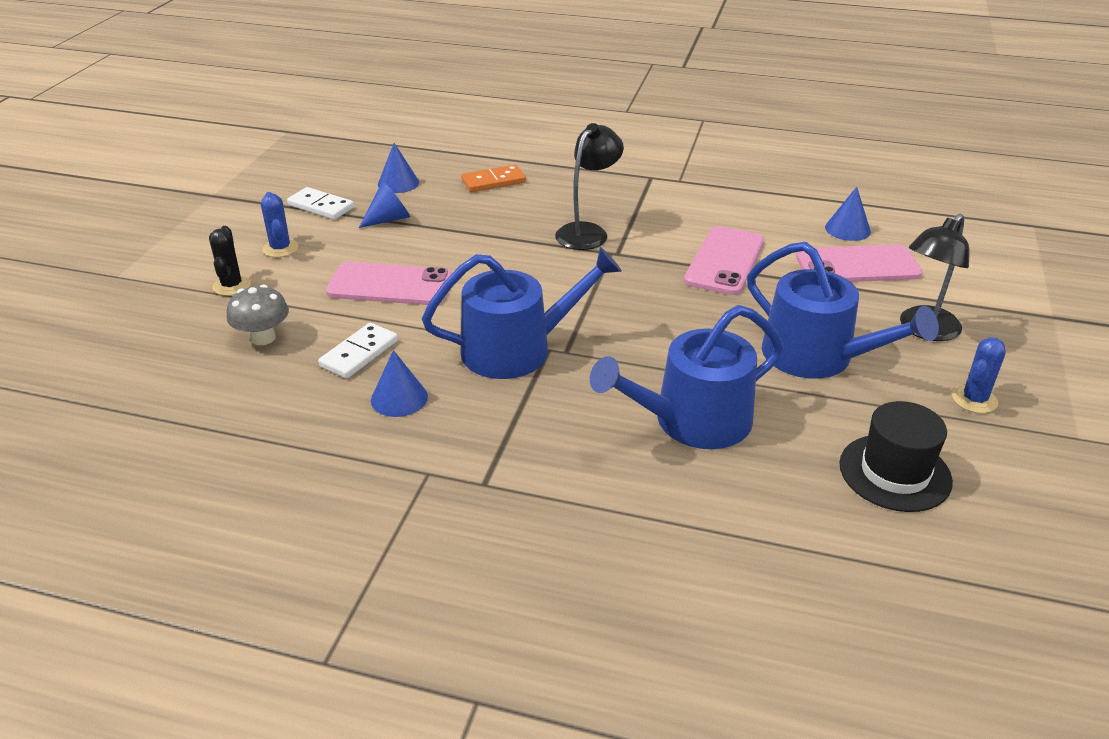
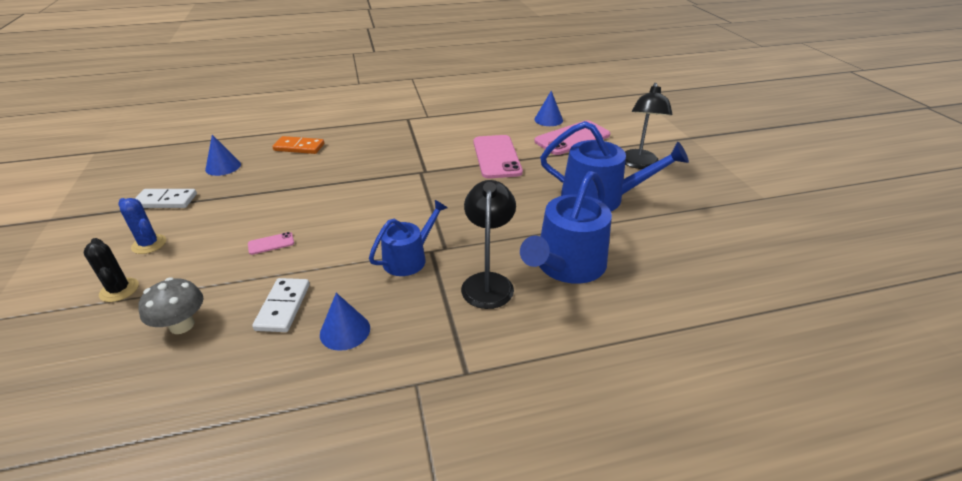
camera: 30 degrees left, 0 degrees up
pink phone [326,262,452,305] -> pink phone [248,232,294,255], size x0.43
blue cone [359,181,410,228] -> none
blue watering can [422,247,622,379] -> blue watering can [369,200,447,276], size x0.61
orange domino [461,165,526,192] -> orange domino turned 60 degrees clockwise [272,136,324,154]
black lamp [555,123,624,250] -> black lamp moved to [461,180,516,309]
black hat [839,401,953,512] -> none
blue cactus [952,337,1006,413] -> none

